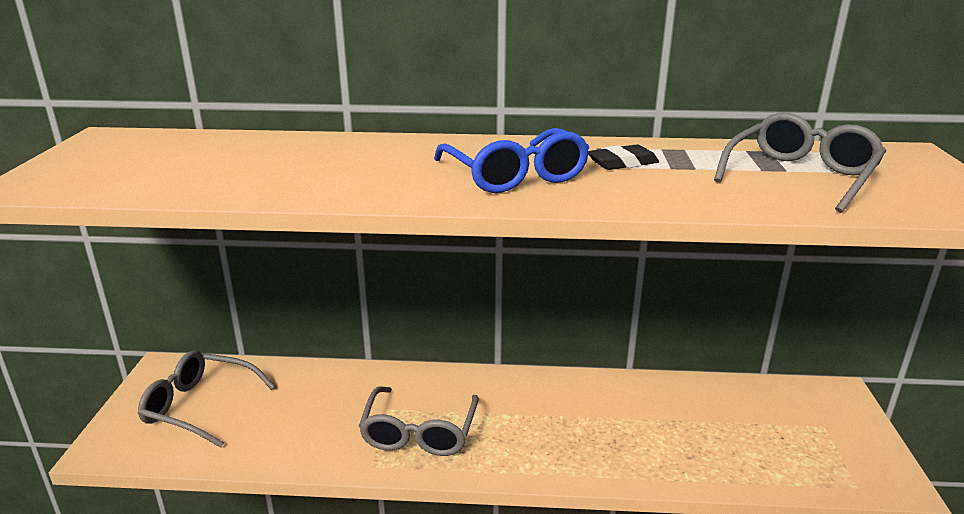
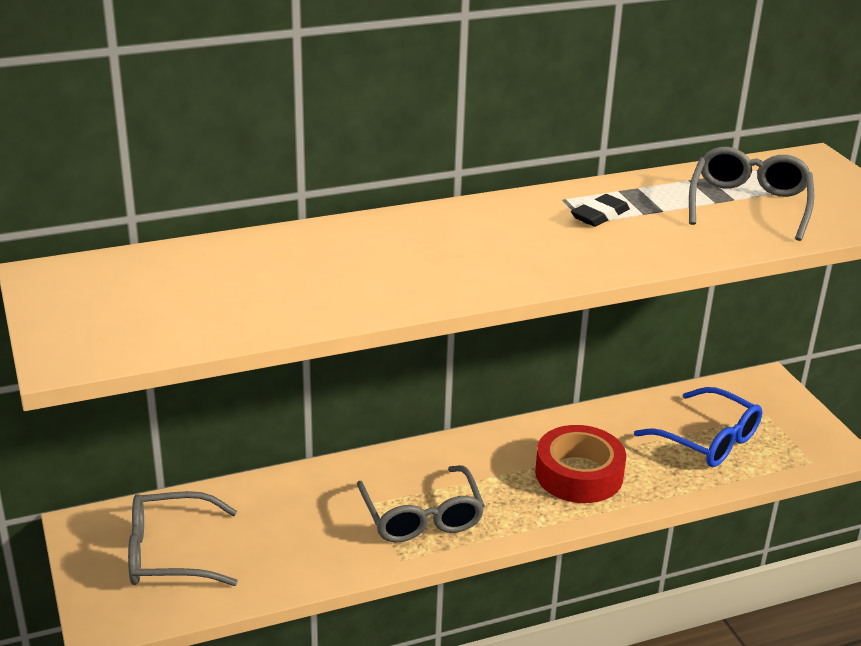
camera: 25 degrees left, 5 degrees up
blue glasses [434,128,590,193] -> blue glasses moved to [634,387,762,467]
none -> red tape [535,425,626,503]

